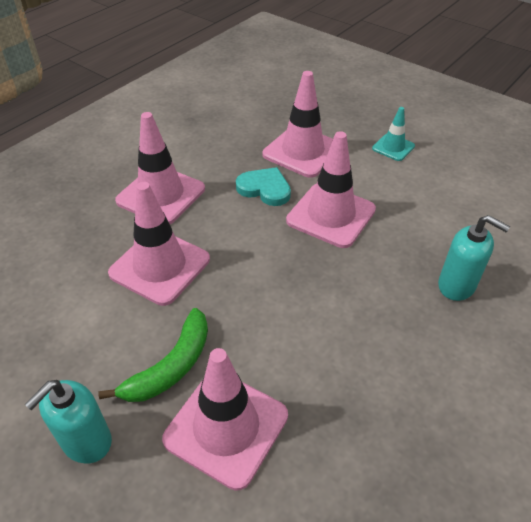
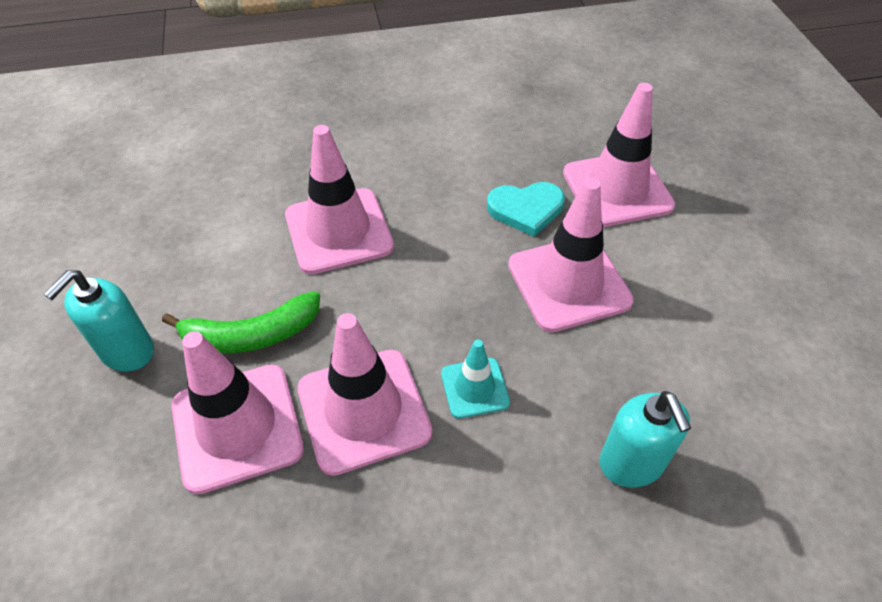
camera: 40 degrees right, 5 degrees up
turquoise soap dispenser [25,380,112,463] -> turquoise soap dispenser turned 45 degrees counterclockwise [44,270,154,372]
pink traffic cone [115,112,205,224] -> pink traffic cone moved to [297,313,432,476]
turquoise heart [236,167,291,206] -> turquoise heart turned 105 degrees clockwise [487,182,565,237]
turquoise traffic cone [372,107,415,161] -> turquoise traffic cone moved to [441,340,510,419]

